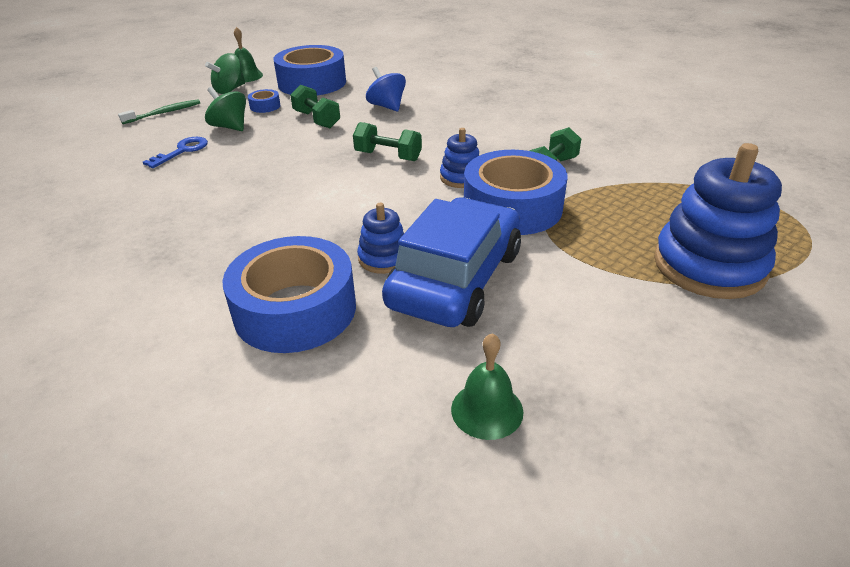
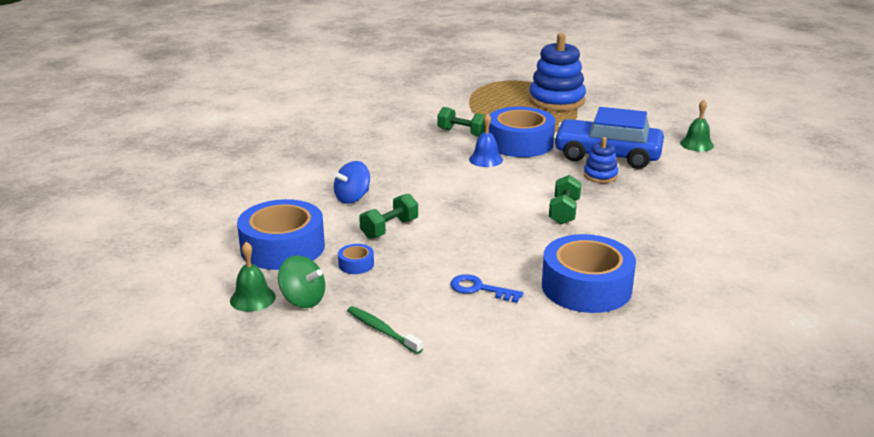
camera: 100 degrees left, 10 degrees down
green spinning top [205,87,246,131] -> none
blue tape [222,236,356,353] -> blue tape moved to [542,234,636,313]
green dumbbell [353,122,422,161] -> green dumbbell moved to [549,175,581,224]
blue stacking toy [440,128,479,188] -> blue bell [469,113,503,167]

